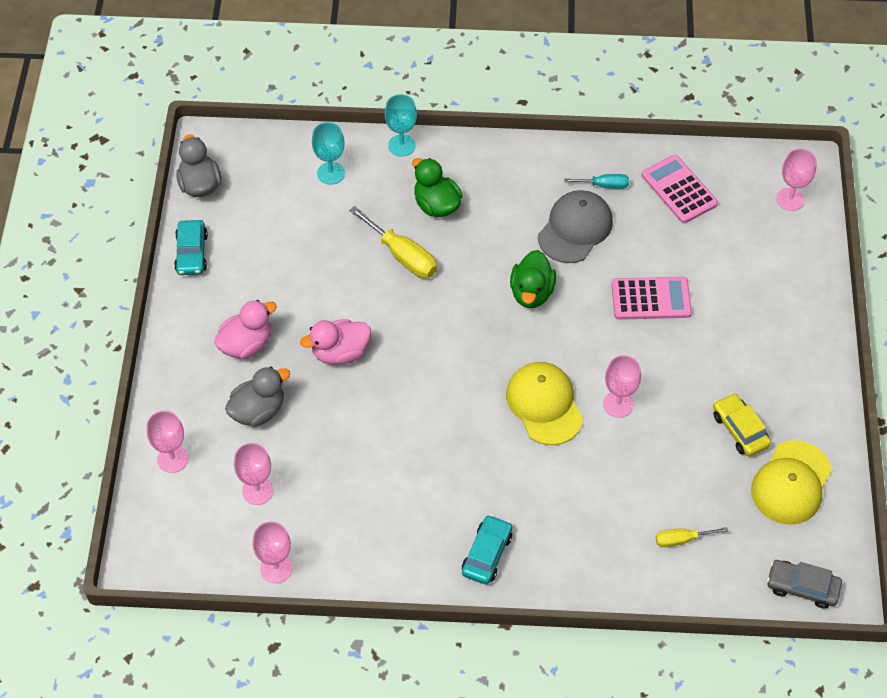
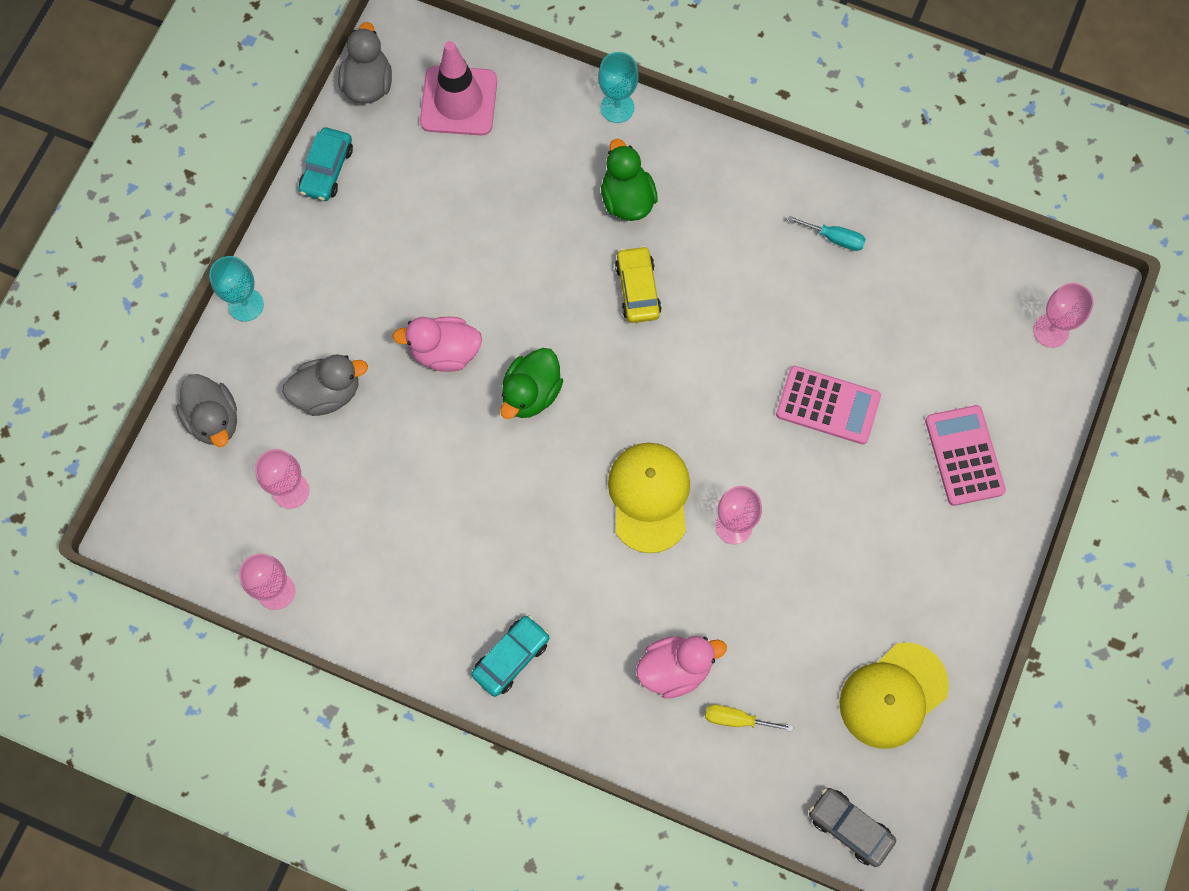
camera: 20 degrees right, 15 degrees up
pink goblet [147,411,188,473] -> grey duck [176,374,237,447]
pink duck [214,300,277,359] -> pink duck moved to [636,636,727,698]
turquoise goblet [312,122,345,185] -> turquoise goblet moved to [209,256,264,322]
yellow screwdriver [349,206,437,278] -> none
green duck [510,250,556,308] -> green duck moved to [500,348,563,419]
grey cap [538,190,613,263] -> none
pink calculator [641,155,718,223] -> pink calculator moved to [925,405,1006,506]
yellow car [713,393,771,457] -> yellow car moved to [615,246,662,323]
none -> pink traffic cone [420,41,497,135]

